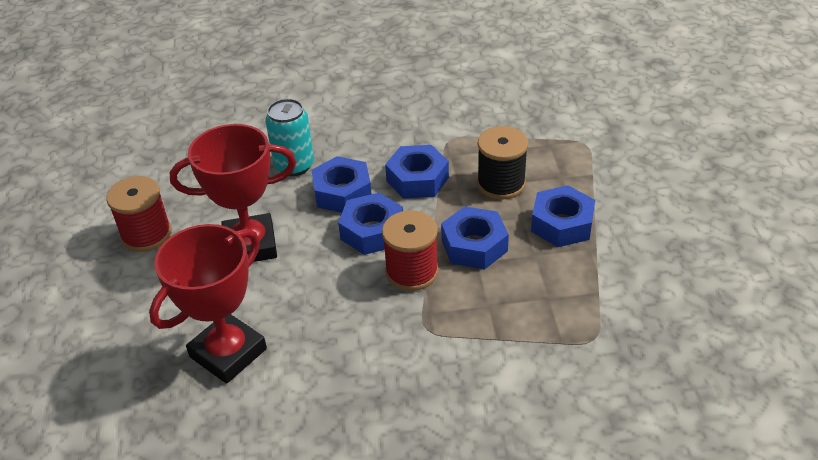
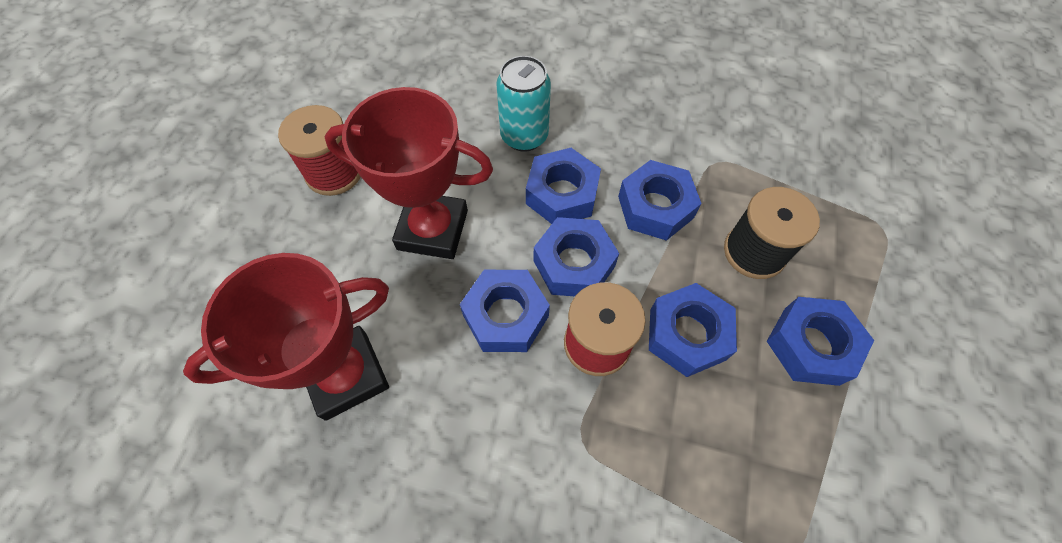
camera: 20 degrees right, 20 degrees up
none -> blue nut [460,270,550,352]

